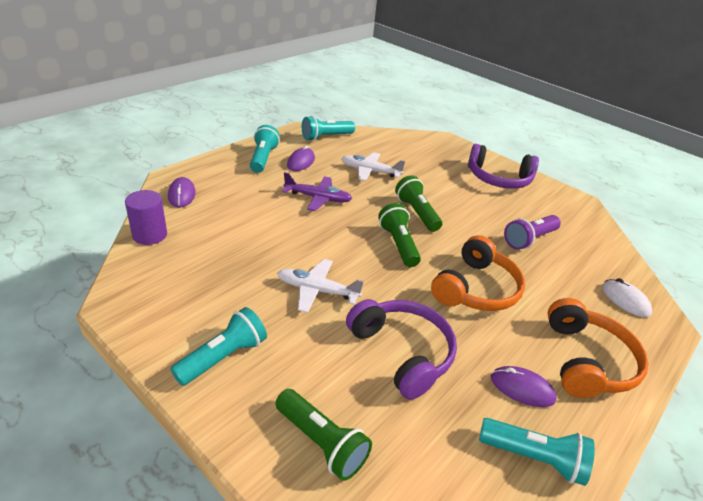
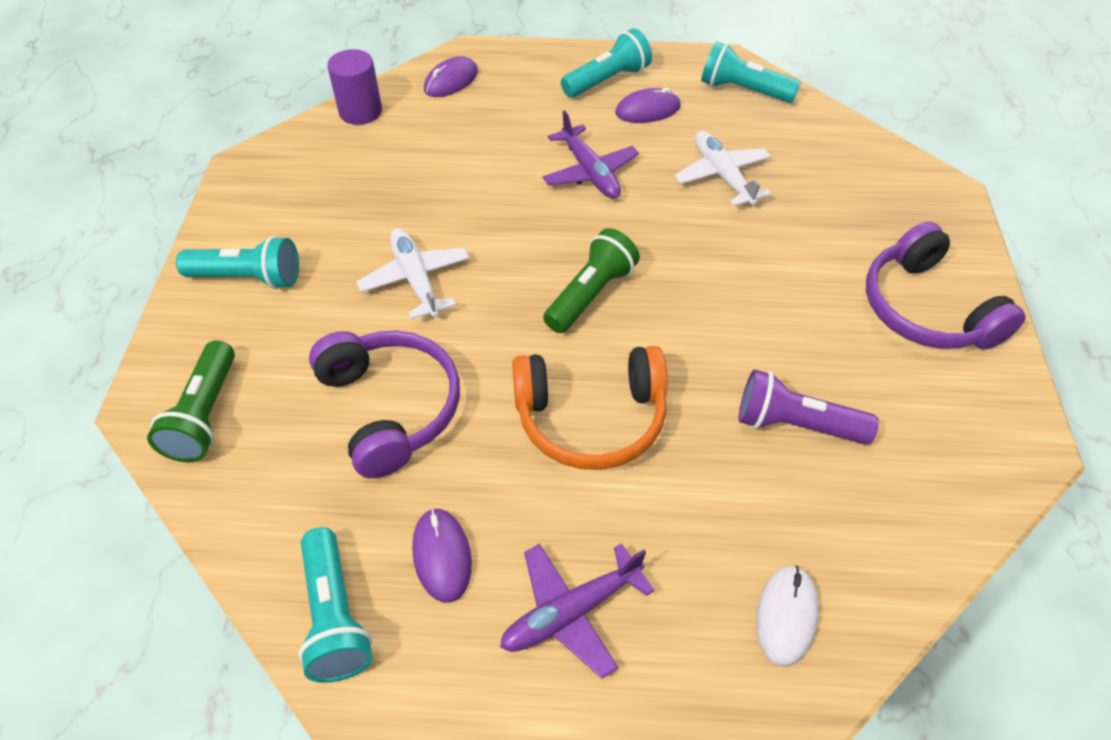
camera: 55 degrees right, 15 degrees up
purple headphones [346,299,457,400] -> purple headphones turned 45 degrees counterclockwise [309,330,460,478]
green flashlight [395,175,442,232] -> none
orange headphones [548,298,649,398] -> purple plane [500,543,654,678]

